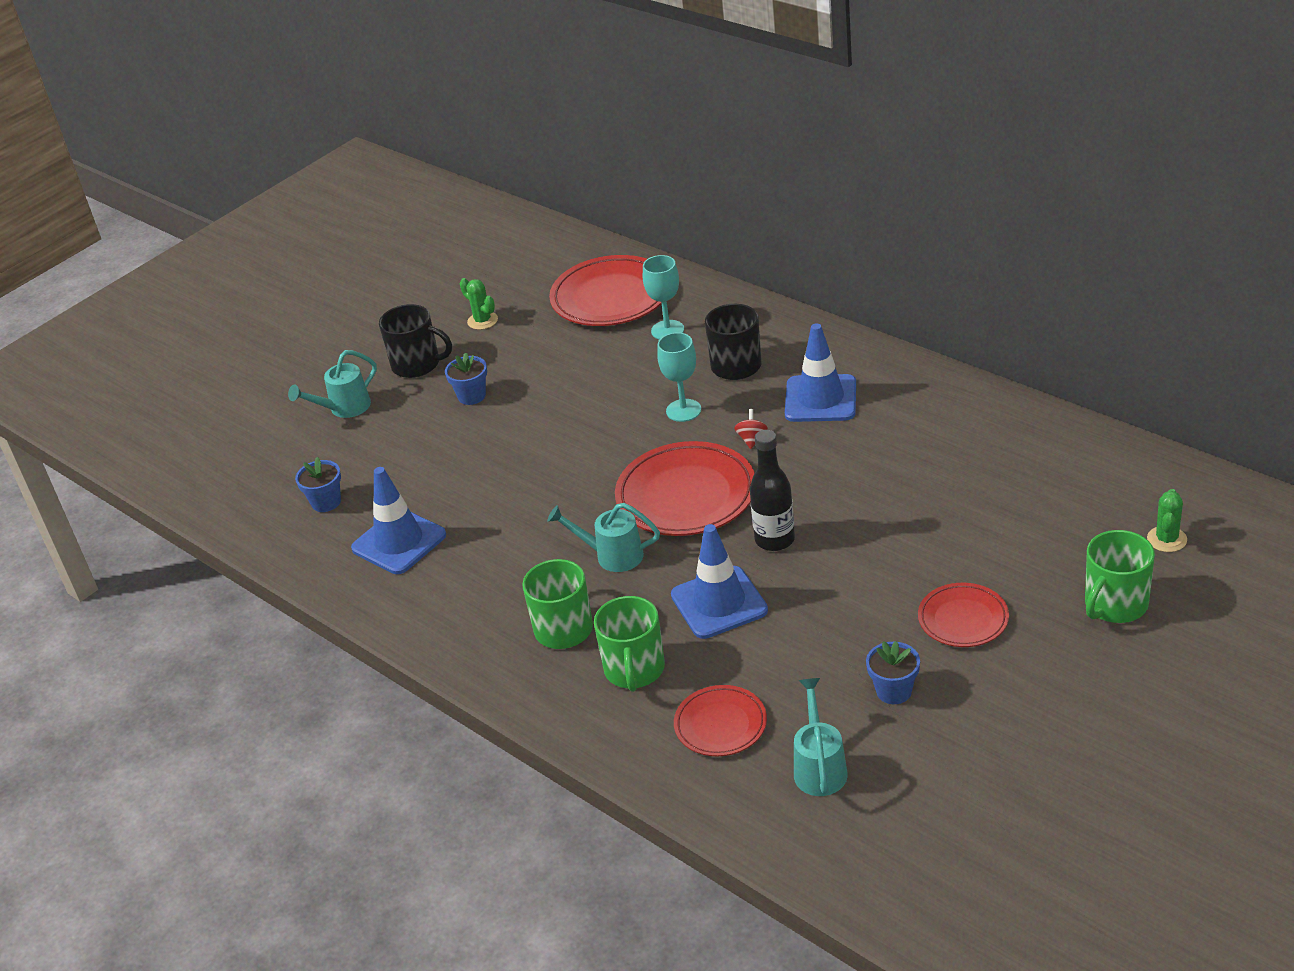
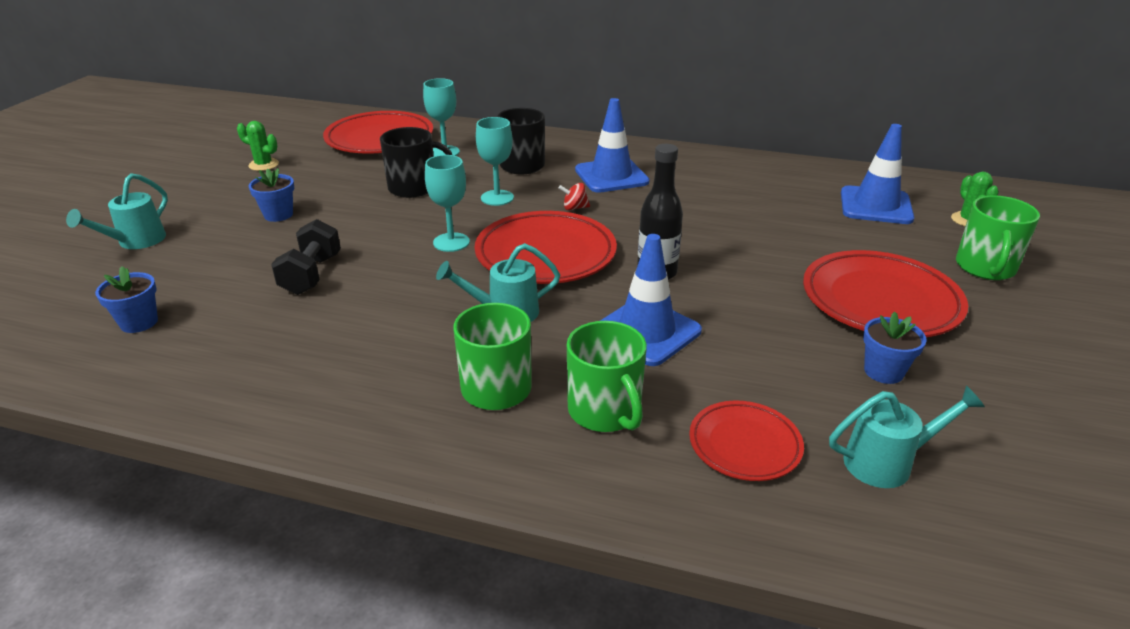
camera: 30 degrees left, 5 degrees down
blue traffic cone [351,467,446,574] -> blue traffic cone moved to [841,124,914,224]
black mug [379,304,452,378] -> black mug moved to [380,127,452,198]
red spinning top [734,409,768,449] -> red spinning top turned 75 degrees counterclockwise [559,183,590,210]
turquoise watering can [794,678,848,796] -> turquoise watering can turned 105 degrees clockwise [829,385,985,488]
red plate [918,583,1009,647] -> red plate [803,250,968,337], size x1.75
none -> black dumbbell [271,219,341,295]
none -> turquoise goblet [425,155,470,252]

